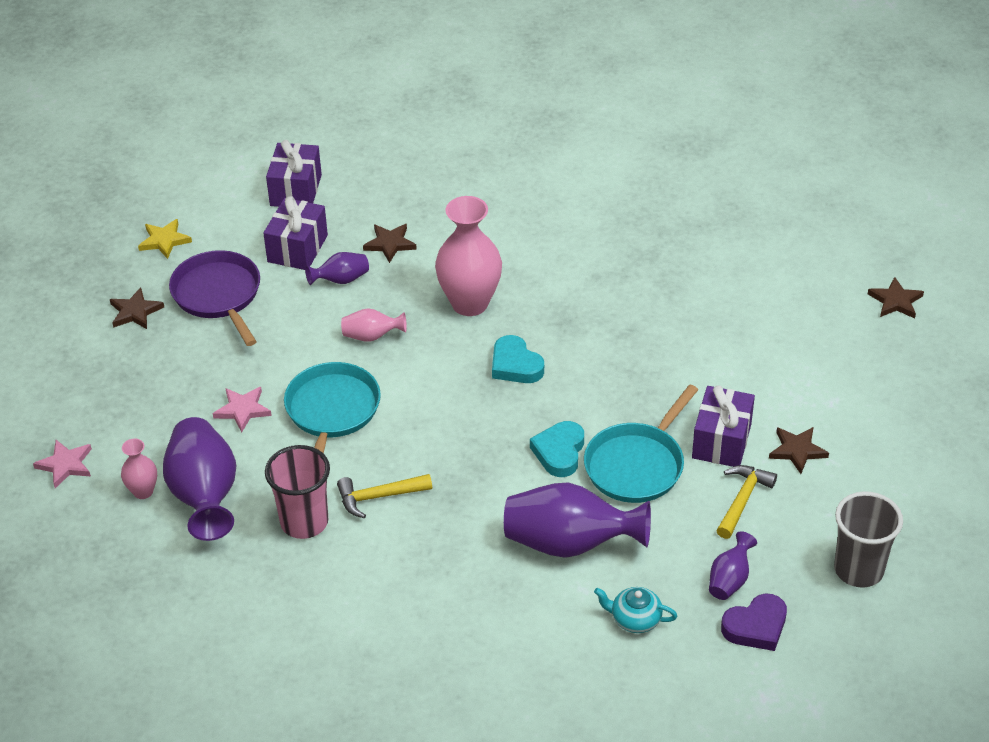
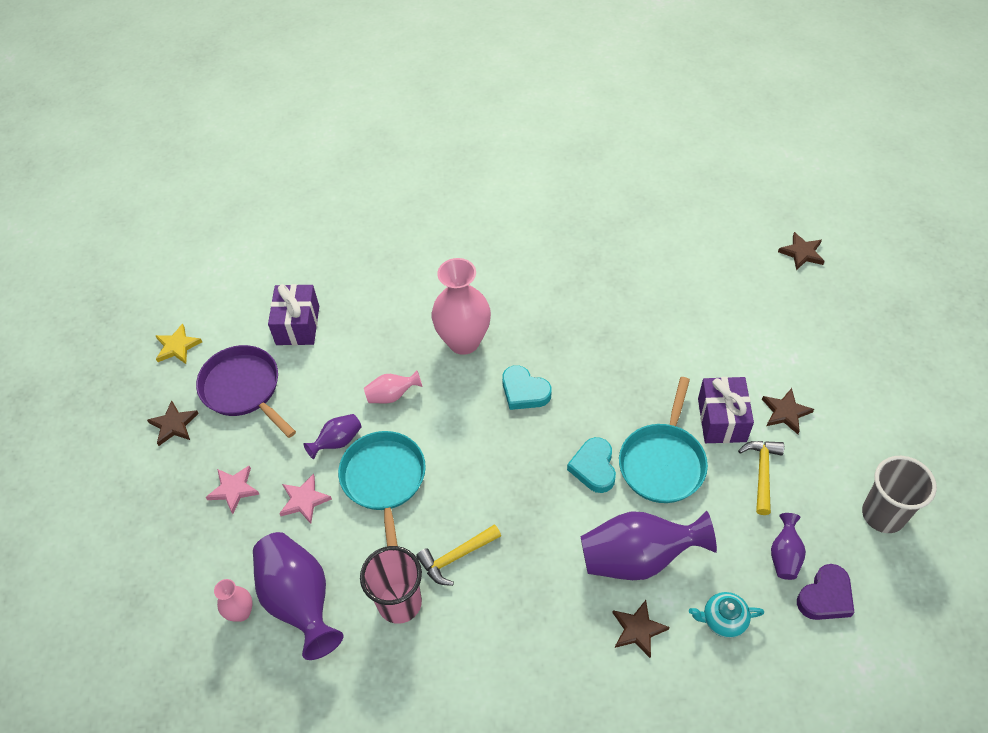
camera: 15 degrees left, 10 degrees up
pink star [33,440,92,488] -> pink star moved to [206,466,260,514]
purple gift [266,140,322,207] -> none
purple vase [305,252,369,285] -> purple vase moved to [303,414,361,459]
brown star [363,224,417,263] -> brown star moved to [612,600,670,658]

